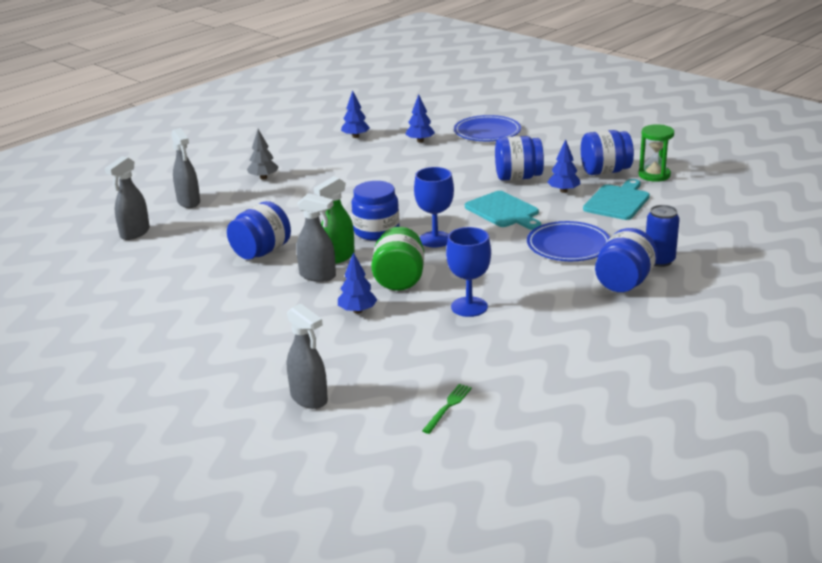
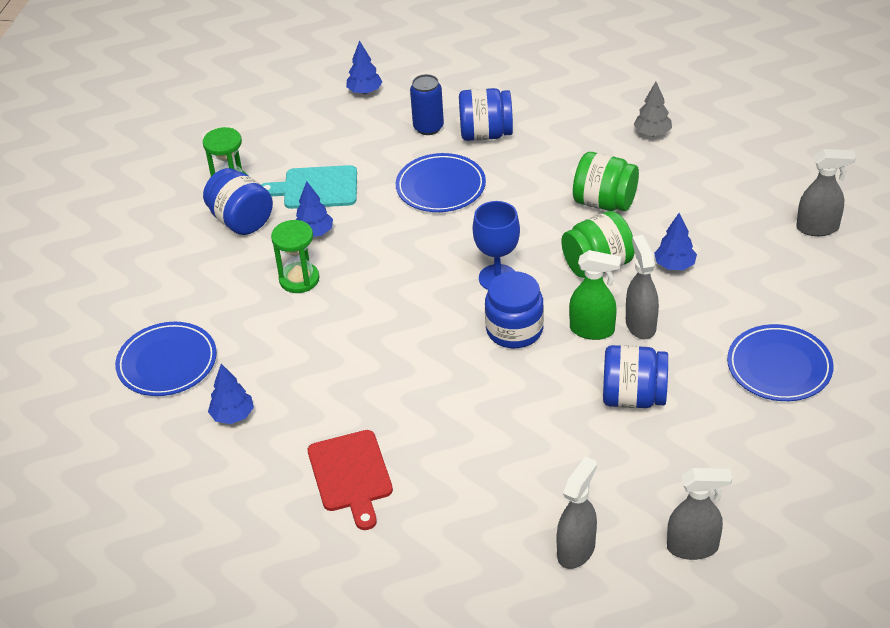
camera: 120 degrees left, 15 degrees up
grey tree [247,129,278,179] -> grey tree moved to [634,82,672,136]
grey spray bottle [287,303,328,409] -> grey spray bottle turned 75 degrees clockwise [796,149,856,236]
blue tree [341,90,370,138] -> blue tree moved to [346,40,382,94]
green fork [422,384,472,434] -> none
blue goblet [446,227,491,317] -> green jar [573,152,639,211]
turquoise cutting board [465,191,541,230] -> none
blue jar [495,136,544,181] -> green hourglass [271,220,319,293]
none -> red cutting board [308,430,393,530]
none -> blue plate [727,324,834,401]

